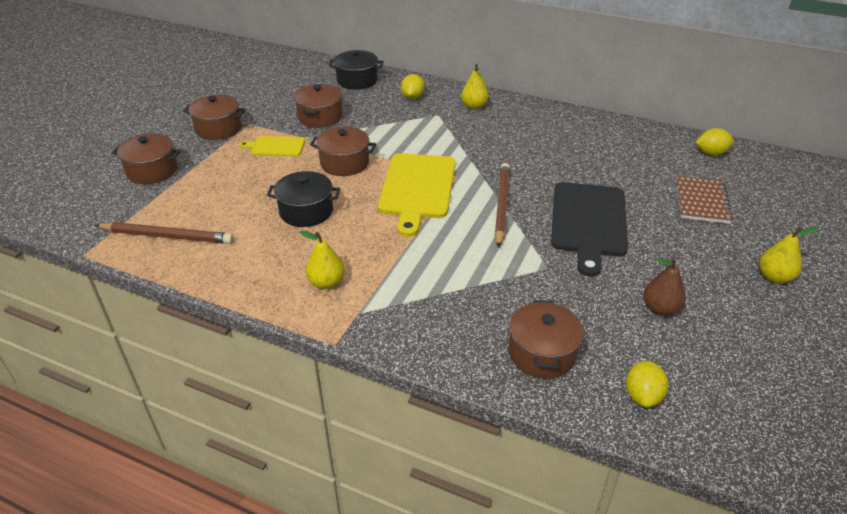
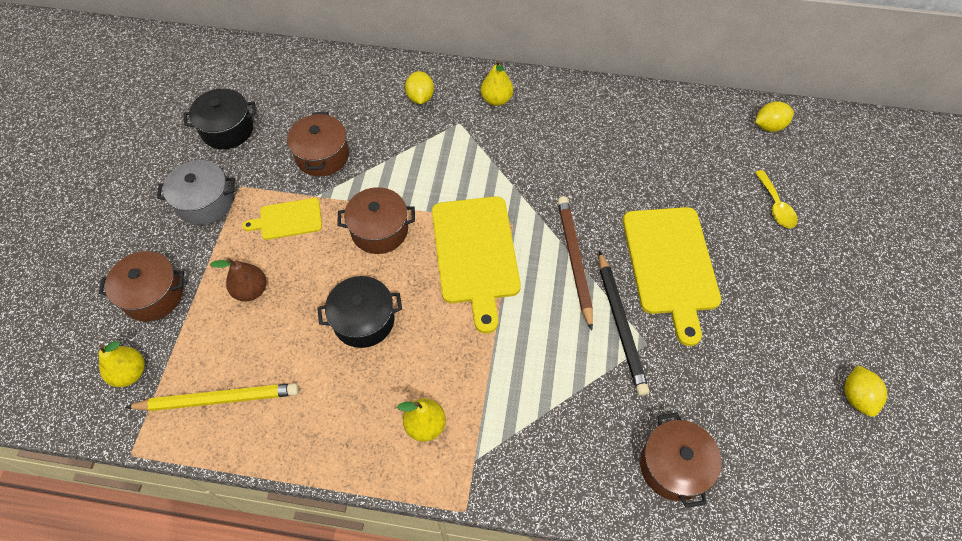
camera: 15 degrees left, 20 degrees up
brown pencil [95,222,234,244] -> yellow pencil [125,383,299,411]
brown pot [183,95,246,140] -> grey pot [157,160,235,225]
black pot [329,50,384,90] -> black pot moved to [184,88,256,149]
black cutting board [551,182,628,277] -> yellow cutting board [623,207,721,346]
yellow lemon [626,361,668,408] -> yellow lemon moved to [845,365,887,417]
brown pear [643,257,686,316] -> brown pear moved to [210,258,266,302]
brown notebook [676,176,733,224] -> yellow spoon [755,170,798,228]
yellow pear [759,227,819,283] -> yellow pear moved to [98,341,145,387]
none -> black pencil [599,251,649,396]

